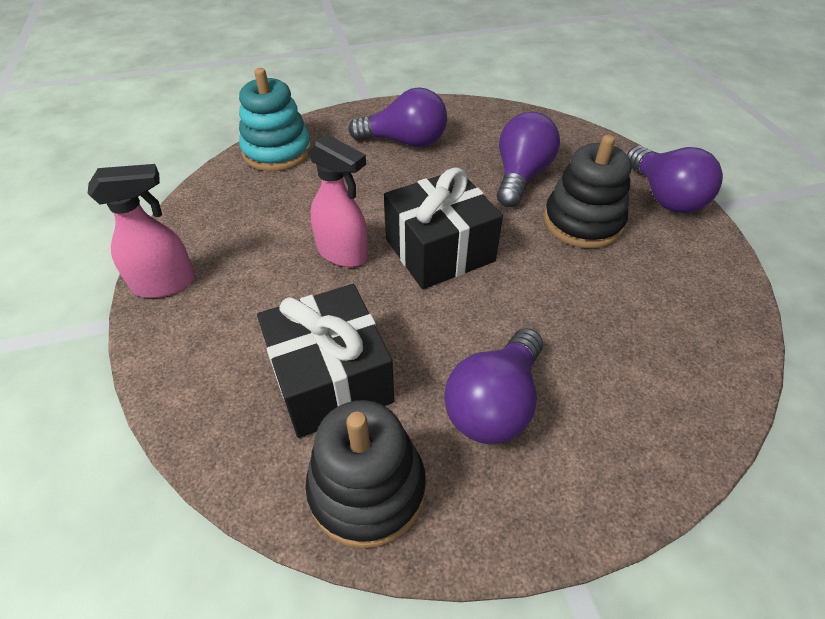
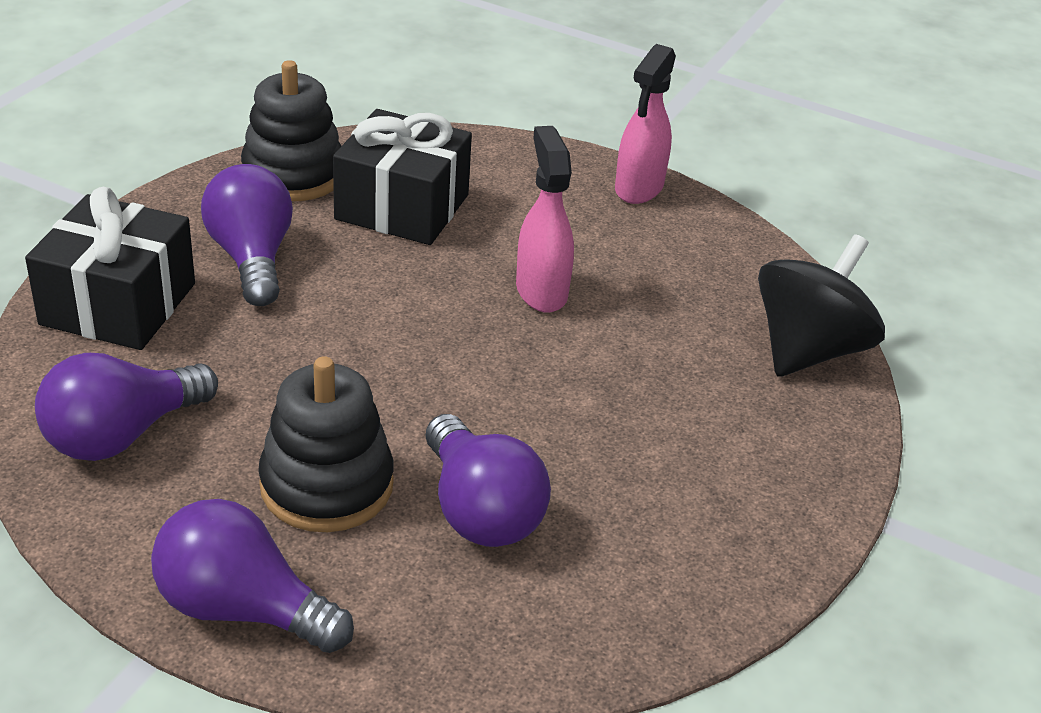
camera: 130 degrees right, 10 degrees down
turquoise stacking toy [239,68,311,171] -> black spinning top [758,234,885,377]
pink spray bottle [307,134,368,267] -> pink spray bottle turned 90 degrees clockwise [516,126,574,313]
purple light bulb [348,87,447,147] -> purple light bulb moved to [35,353,218,461]
black gift [384,168,503,289] -> black gift moved to [25,187,195,350]

